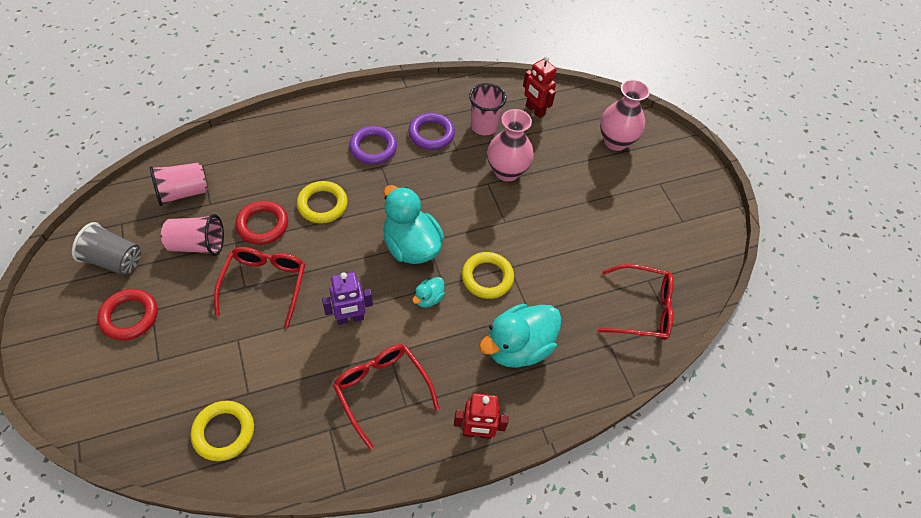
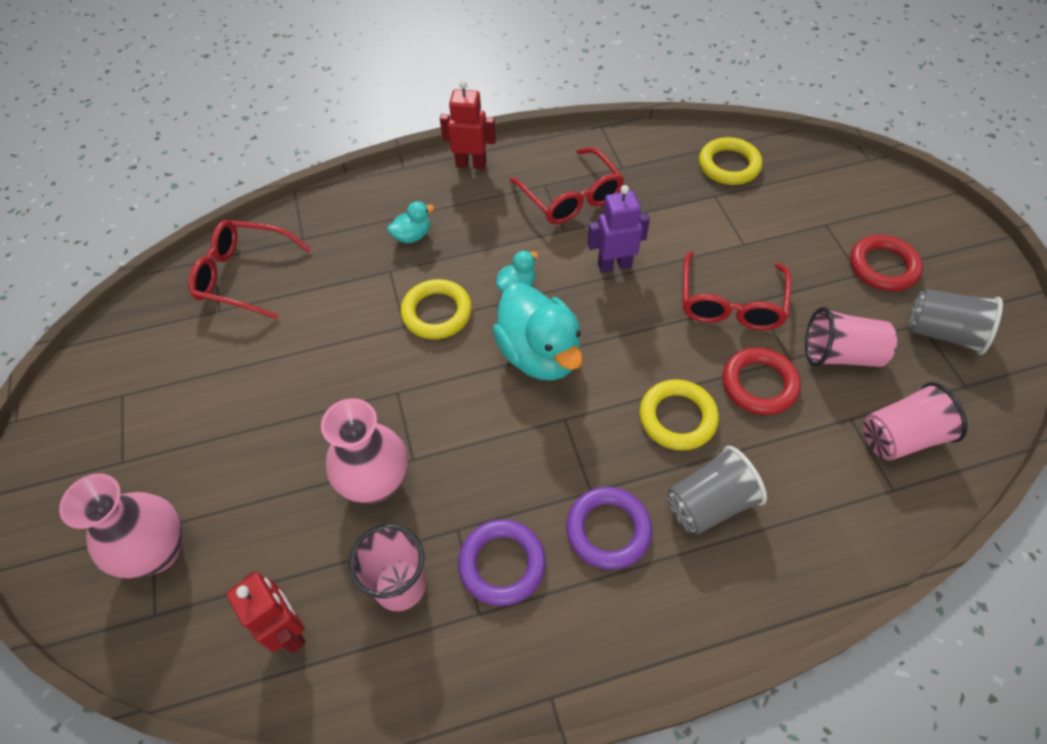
camera: 170 degrees left, 0 degrees up
turquoise duck [479,304,562,368] -> turquoise duck [388,201,435,243], size x0.46
none -> grey cup [667,446,767,535]

